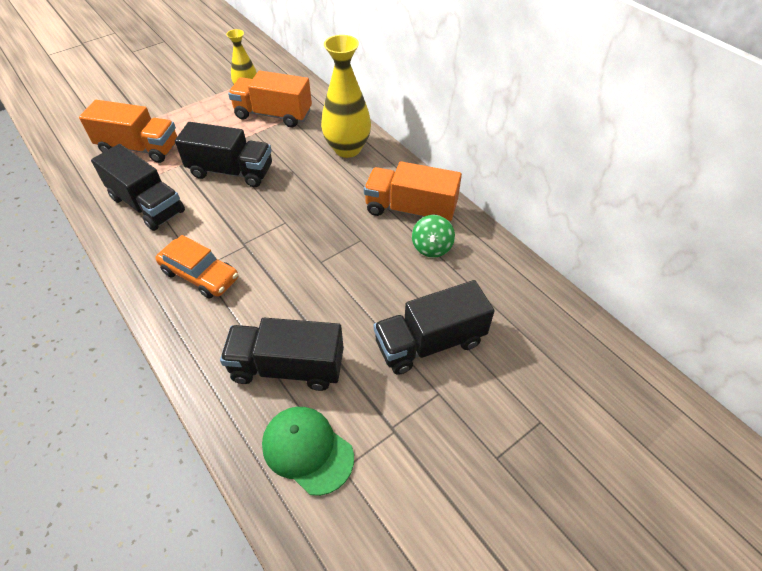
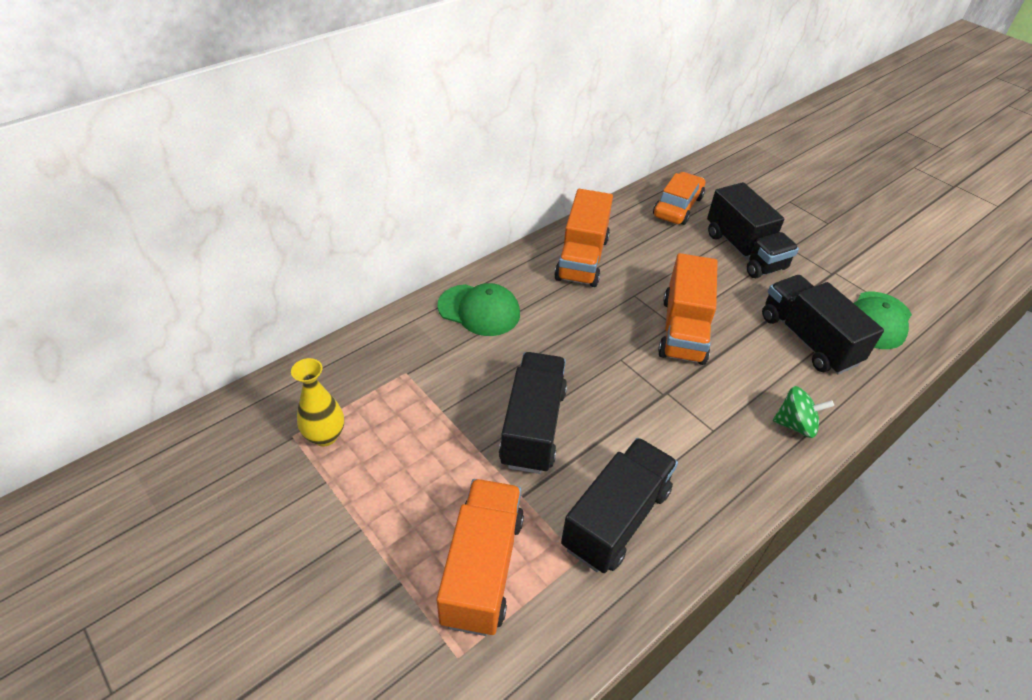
camera: 95 degrees left, 5 degrees down
orange car [155,235,238,299] -> orange car moved to [653,172,705,225]
black truck [220,318,344,391] -> black truck turned 150 degrees clockwise [762,275,884,374]
orange truck [228,71,312,128] -> orange truck moved to [658,253,718,365]
yellow vase [321,35,371,158] -> green cap [437,283,520,336]
green spinning top [412,215,455,258] -> green spinning top moved to [773,386,834,438]

